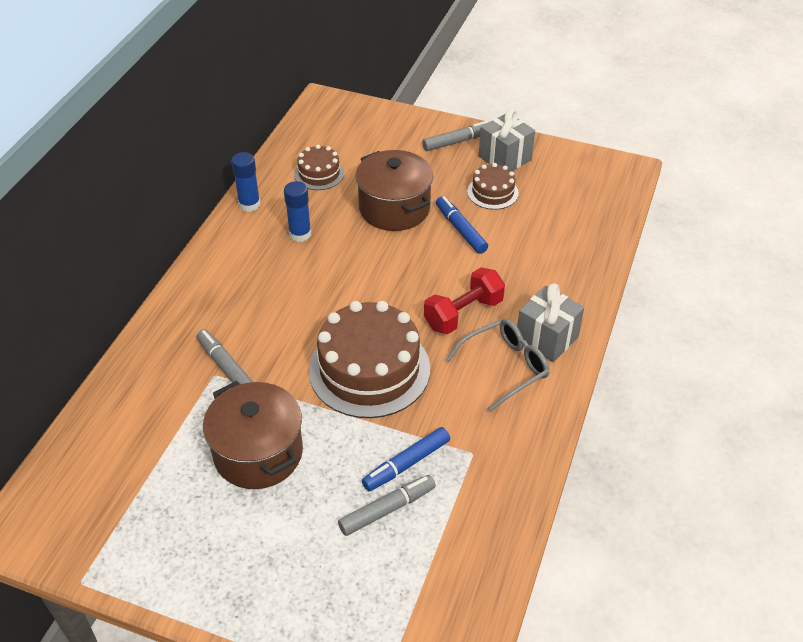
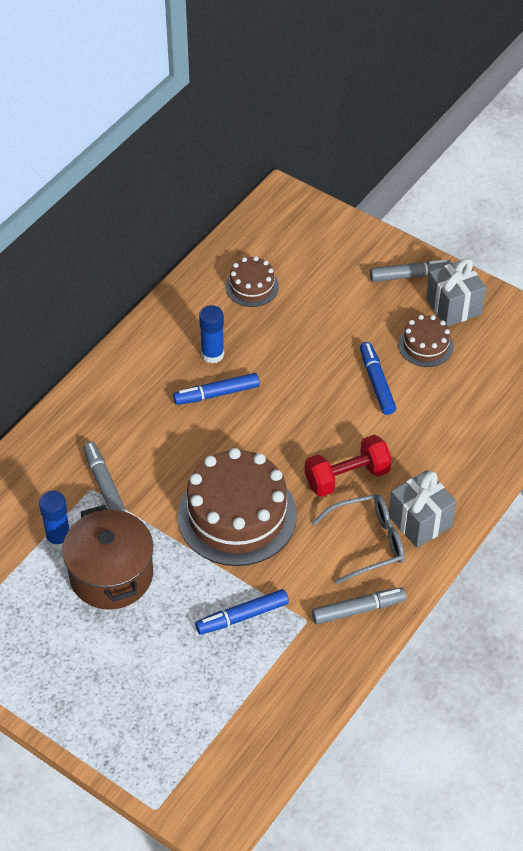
camera: 15 degrees right, 5 degrees up
blue glue stick [231,152,260,212] -> blue glue stick moved to [39,491,69,550]
grey marker [338,475,436,536] -> grey marker moved to [312,587,407,625]
brown pot [355,150,433,231] -> none
none -> blue marker [173,373,260,405]

